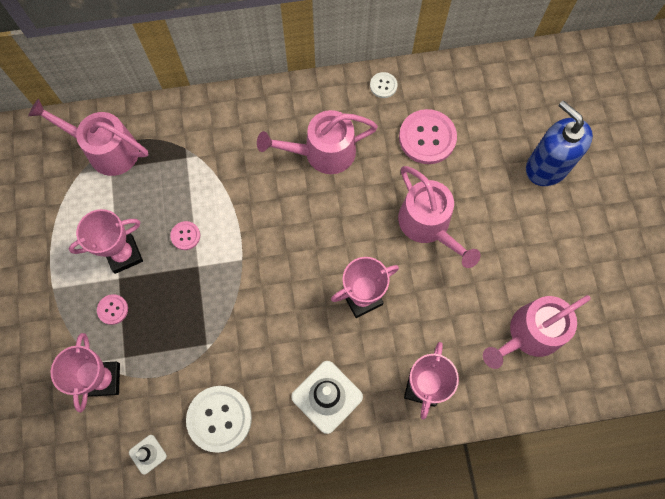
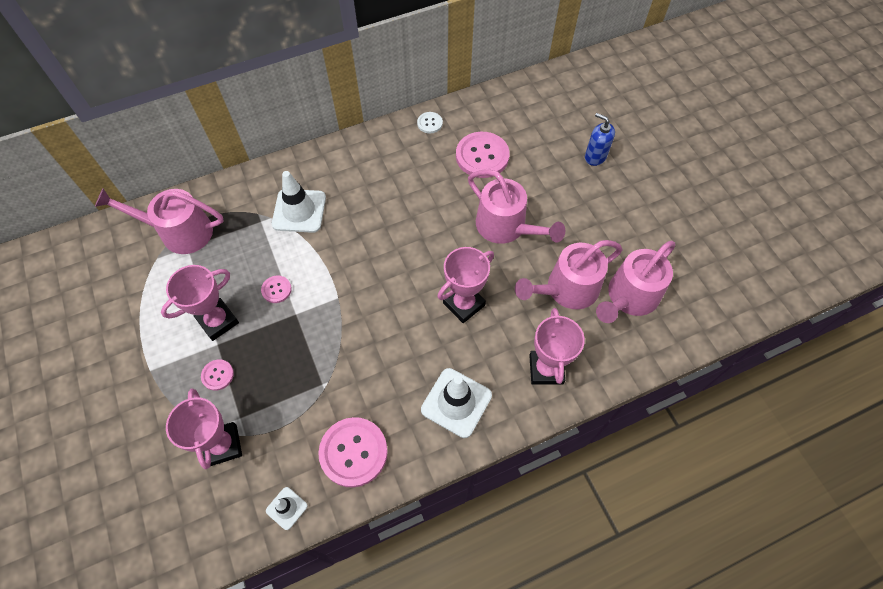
camera: 15 degrees left, 10 degrees down
white button [186,386,252,453] -> pink button [318,417,388,488]
pink watering can [257,110,378,174] -> pink watering can moved to [515,240,622,309]
blue soap dispenser [526,100,593,186] -> blue soap dispenser [585,113,615,166], size x0.58
none -> white traffic cone [272,171,326,233]

